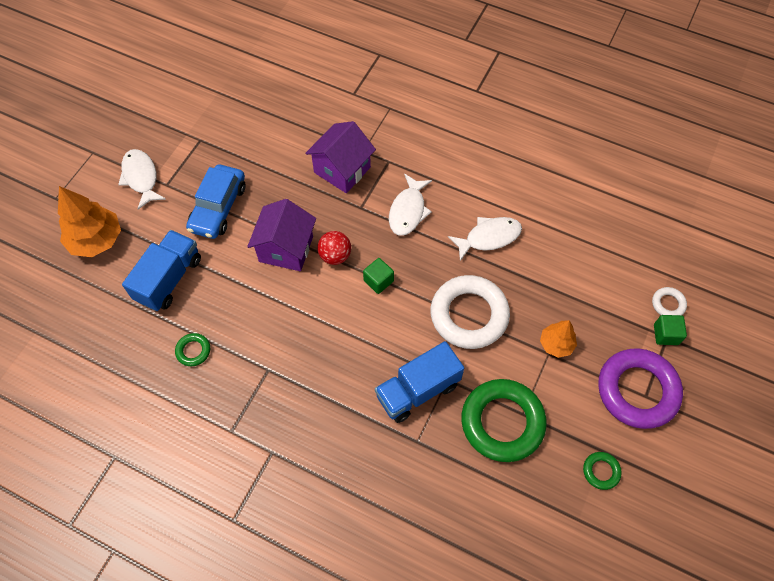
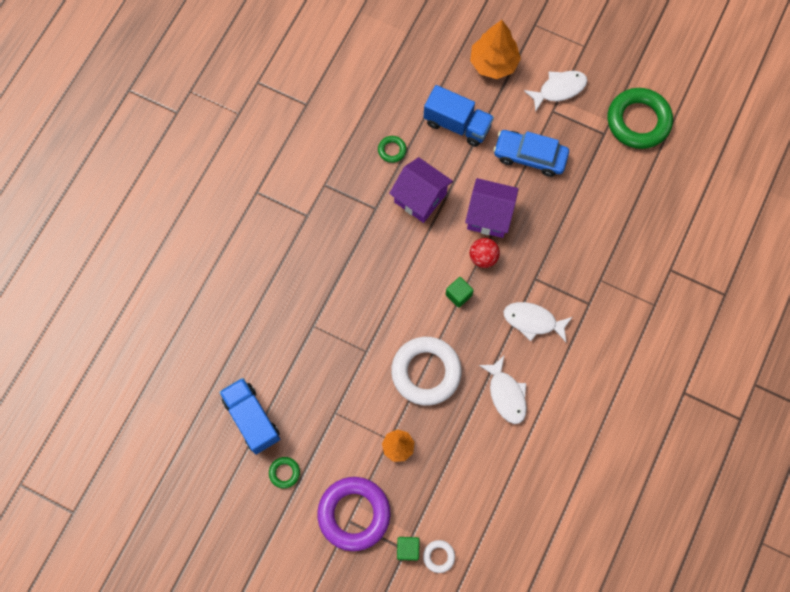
camera: 90 degrees right, 10 degrees up
purple house [305,121,376,193] -> purple house moved to [389,157,453,223]
blue truck [375,341,464,423] -> blue truck moved to [219,378,280,454]
green ring [461,379,547,462] -> green ring moved to [608,88,673,149]

